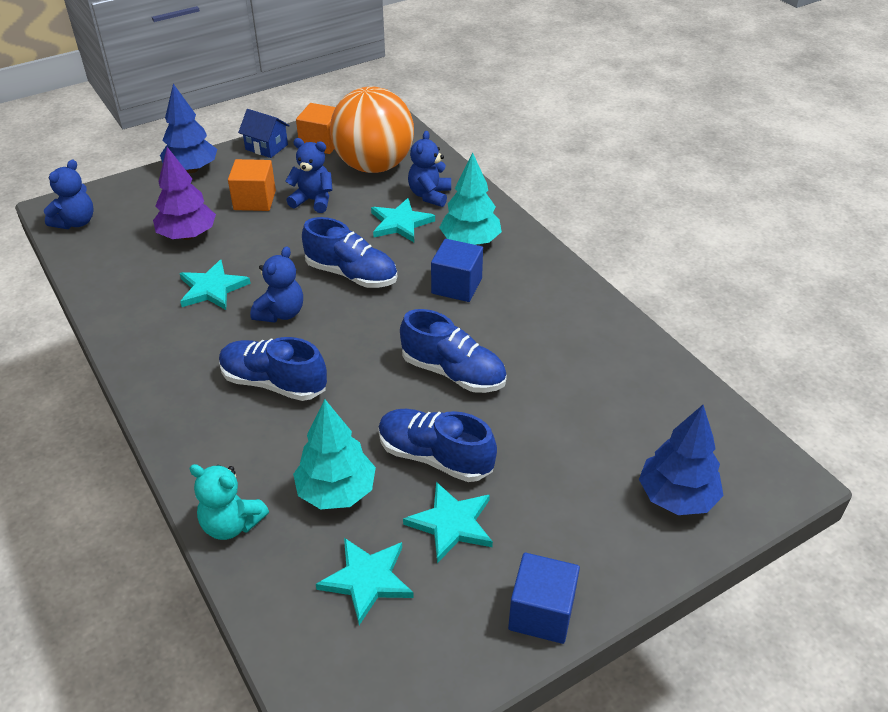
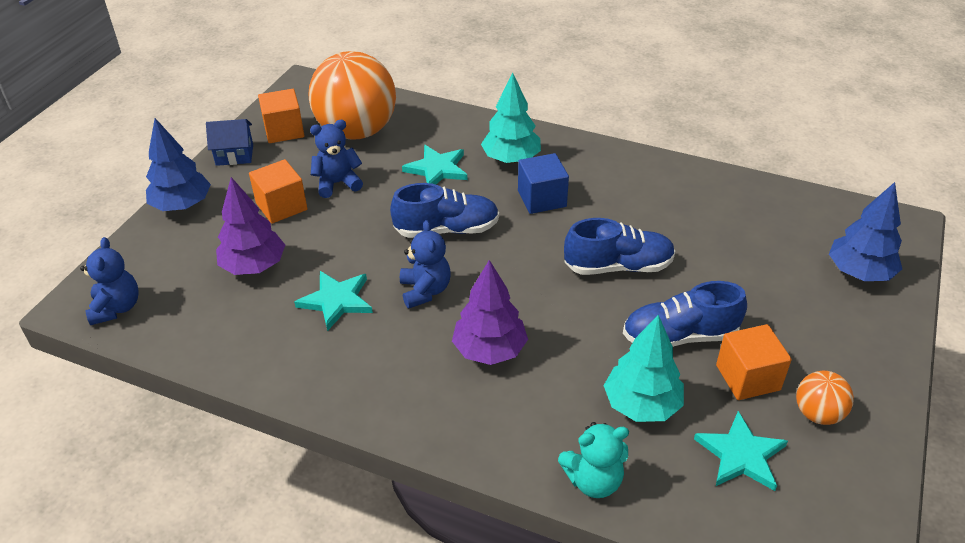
camera: 35 degrees left, 0 degrees up
blue shoe [219,337,327,401] -> purple tree [452,260,528,365]
turquoise star [403,482,493,563] -> orange cube [716,324,792,400]
blue teddy bear [408,131,451,207] -> none
blue cube [508,553,580,644] -> none
none -> orange ball [796,371,854,425]

